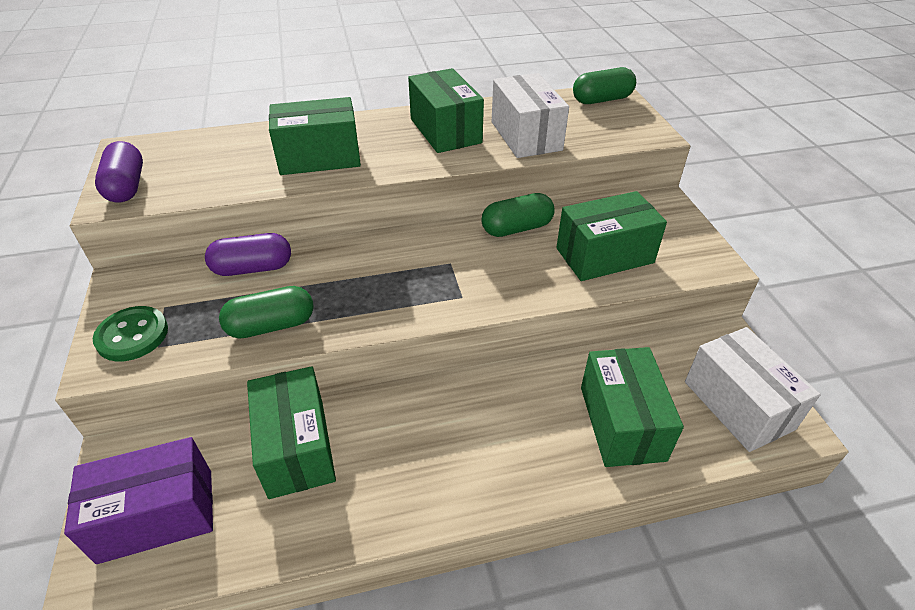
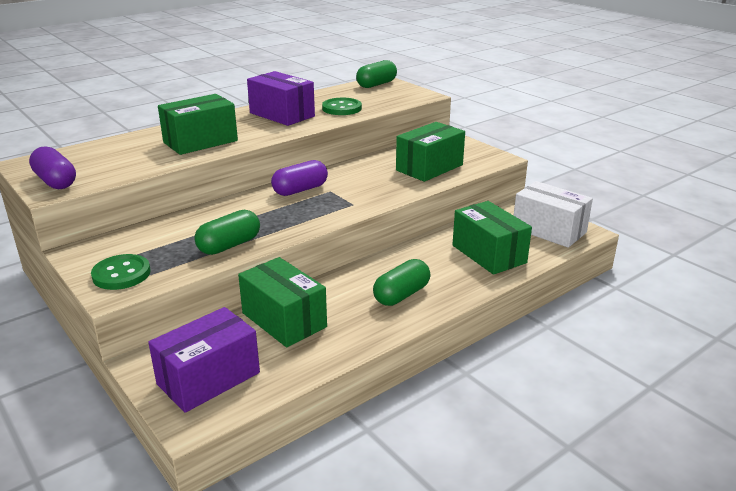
camera: 25 degrees left, 15 degrees down
purple capsule [205,233,291,276] -> purple capsule moved to [271,160,328,196]
green box [408,68,484,153] -> purple box [247,71,315,126]
green capsule [481,193,555,237] -> green capsule moved to [373,259,430,306]
white box [492,73,569,158] -> green button [322,98,362,115]

